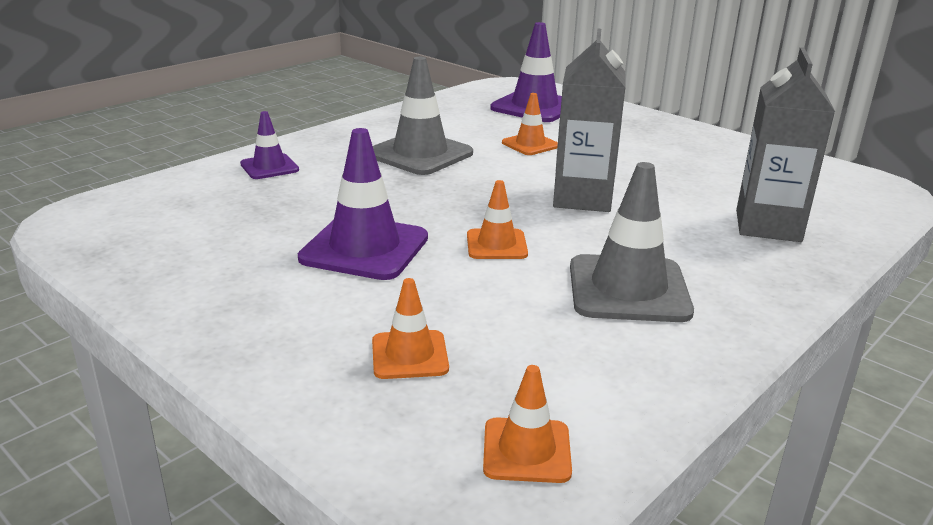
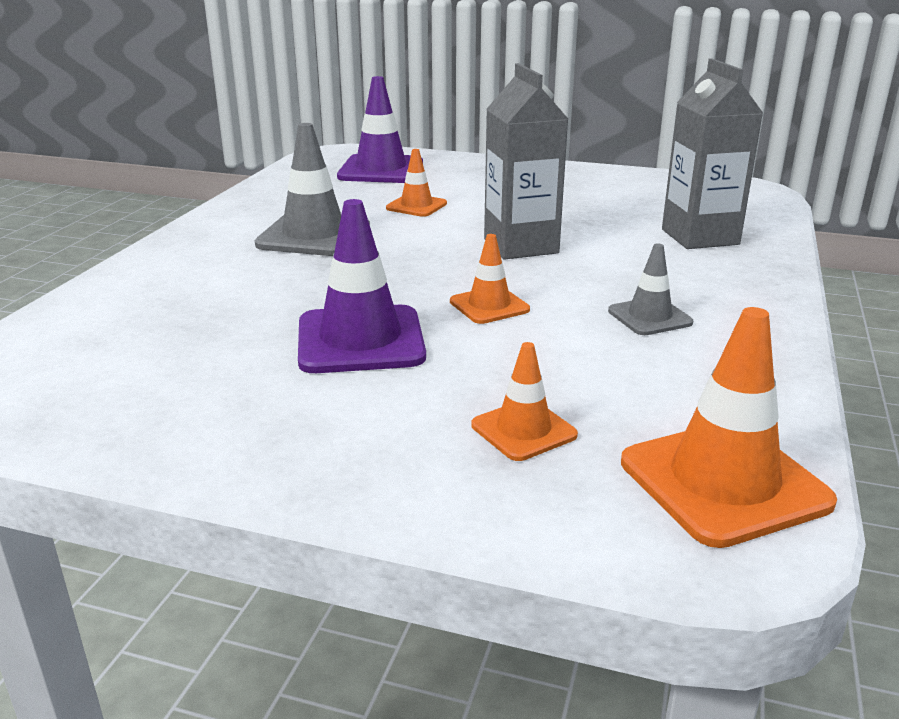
camera: 25 degrees left, 0 degrees up
purple traffic cone [240,111,299,179] -> none
orange traffic cone [483,365,572,483] -> orange traffic cone [621,307,837,548], size x1.78
grey traffic cone [570,162,694,322] -> grey traffic cone [608,243,693,335], size x0.56

